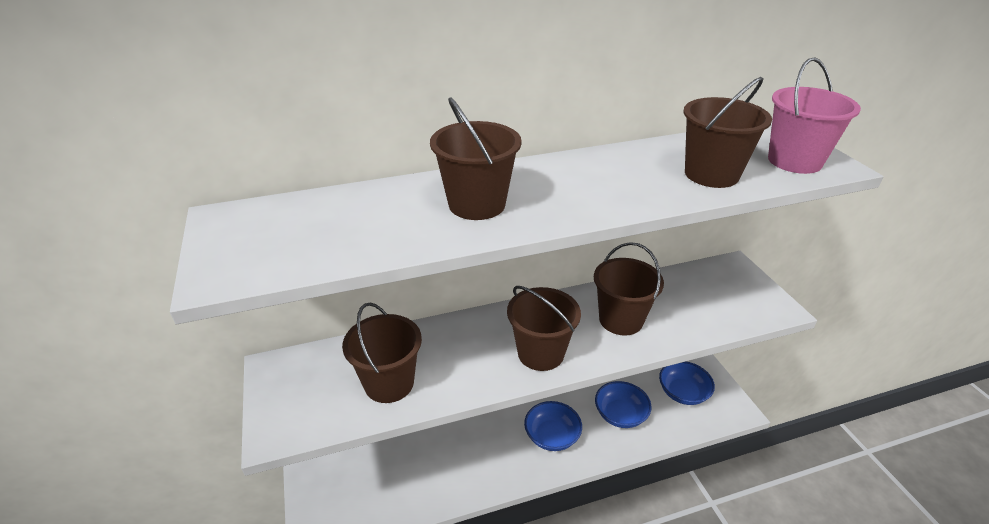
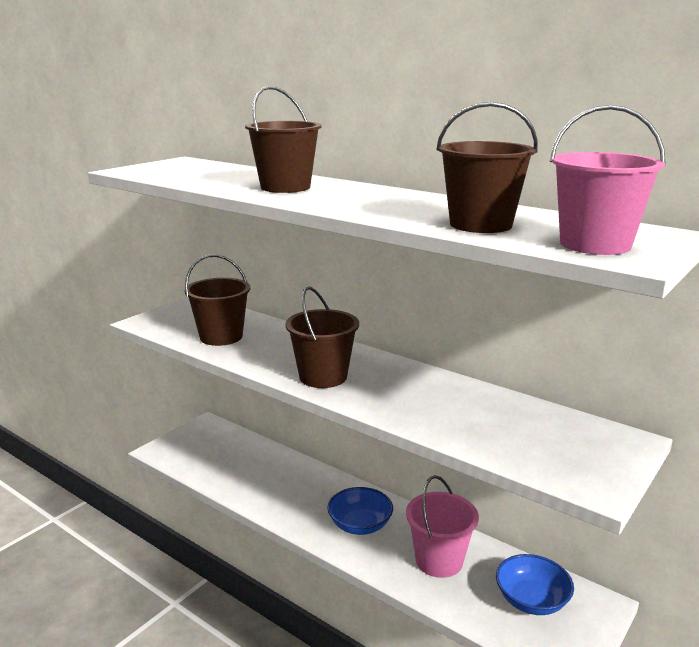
camera: 55 degrees right, 15 degrees down
brown bucket [594,242,664,336] -> none
blue bowl [595,381,652,428] -> pink bucket [406,475,479,578]

